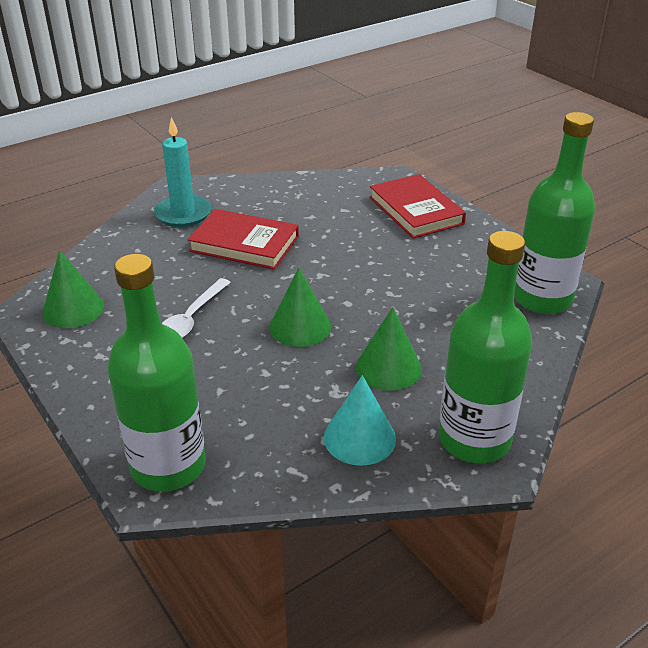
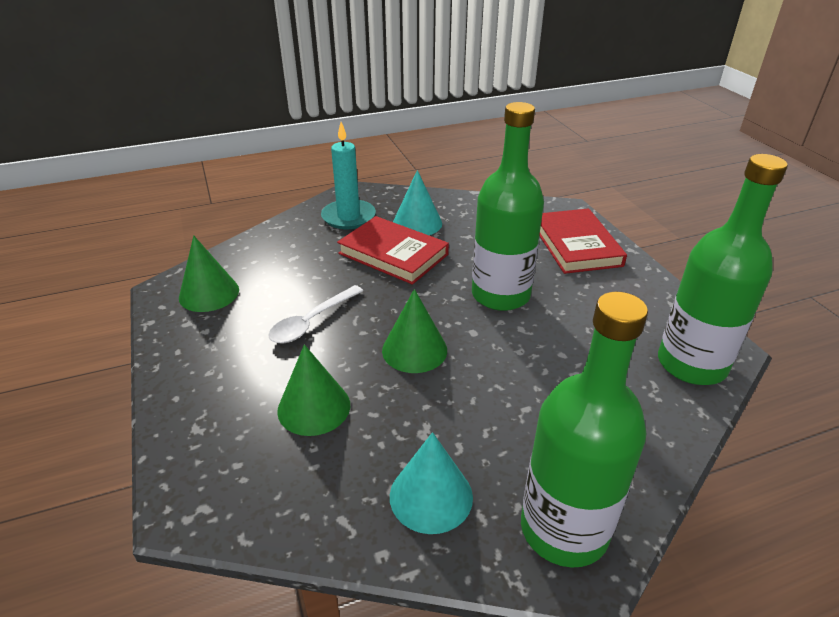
camera: 15 degrees right, 0 degrees up
green bottle [108,254,206,492] -> green bottle moved to [472,102,544,311]
green cone [356,307,422,391] -> green cone moved to [277,344,350,436]
none -> turquoise cone [393,170,442,235]

